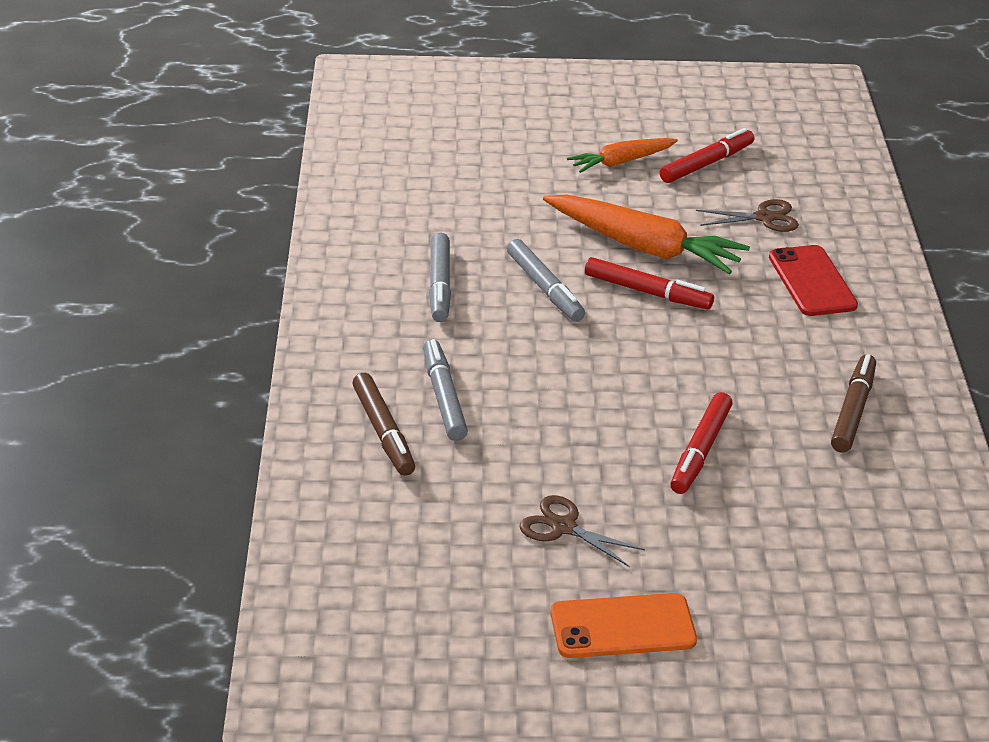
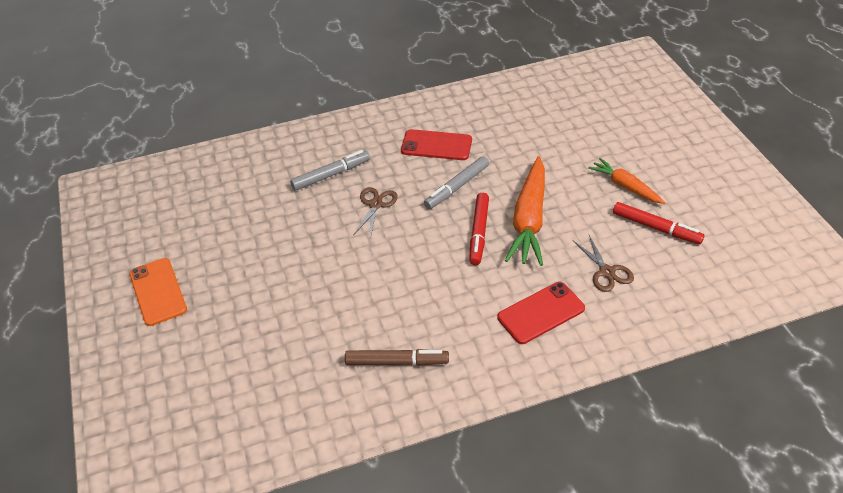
camera: 75 degrees right, 10 degrees up
brown marker [352,373,415,476] -> none
grey marker [429,233,451,322] -> red phone [401,129,472,160]
brown scissors [519,495,645,567] -> brown scissors moved to [354,187,398,239]
red marker [670,392,733,494] -> none

